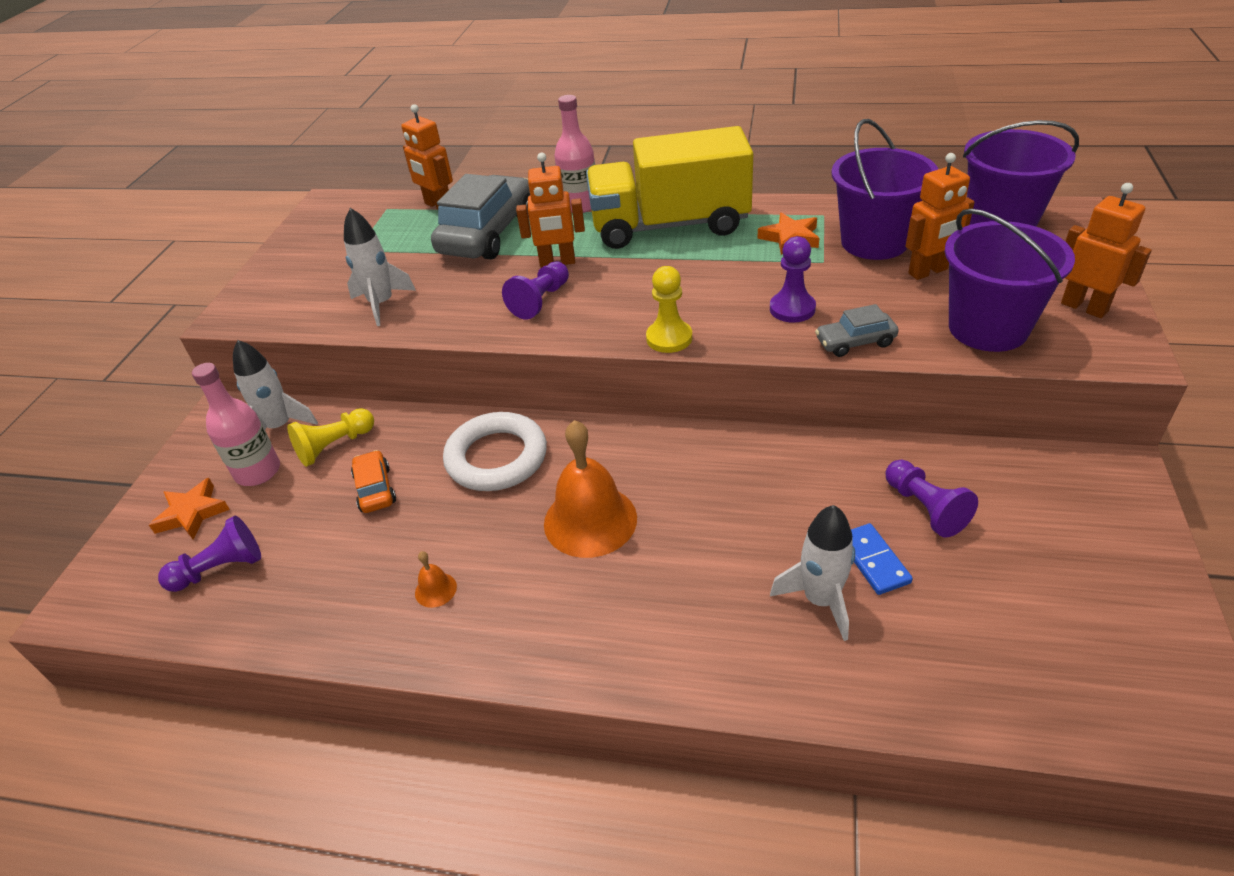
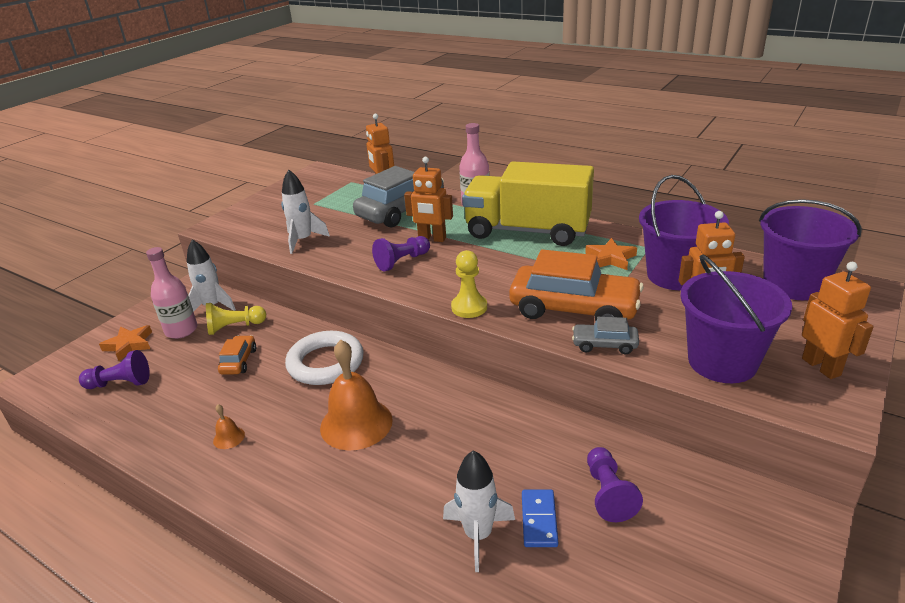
camera: 20 degrees right, 10 degrees down
purple pawn [770,236,816,323] -> orange car [509,249,644,321]

